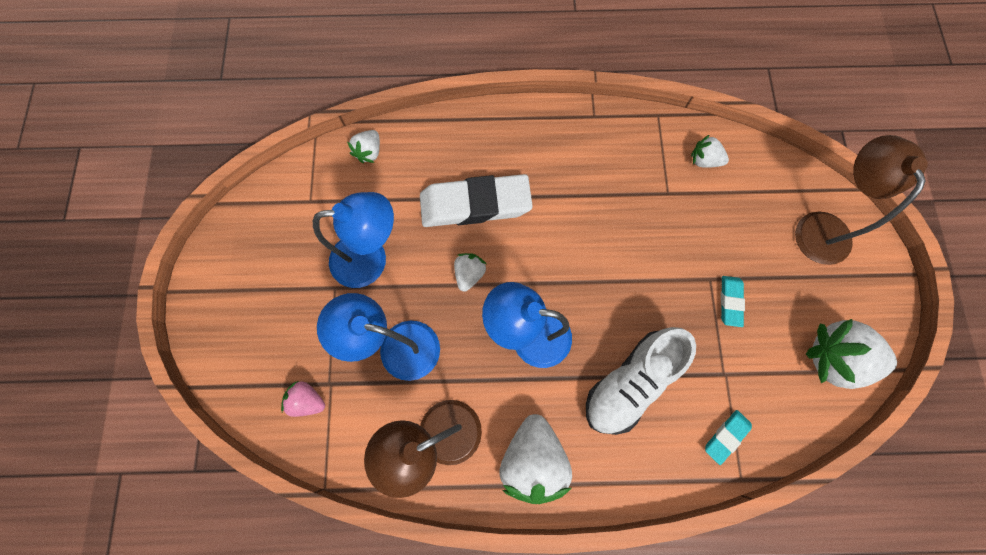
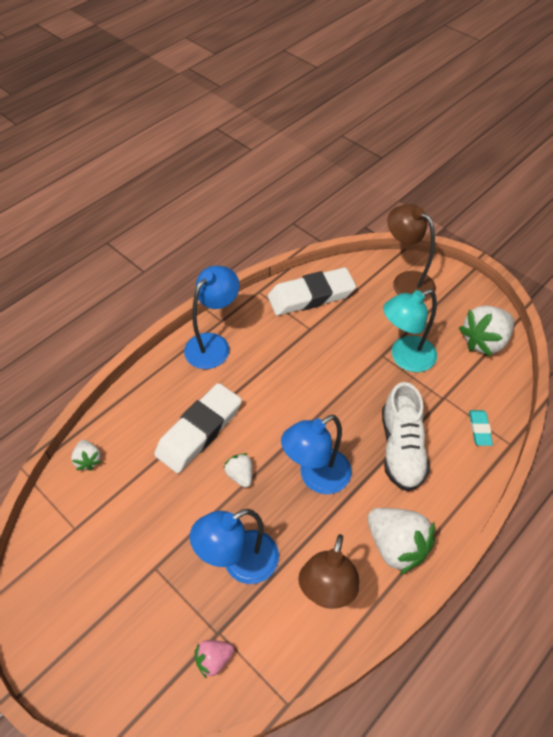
camera: 45 degrees left, 20 degrees down
blue lamp [313,192,394,288] -> blue lamp moved to [184,266,239,369]
white strawberry [691,134,729,168] -> white eraser [268,267,356,316]
turquoise eraser [721,276,745,327] -> turquoise lamp [383,289,437,372]

